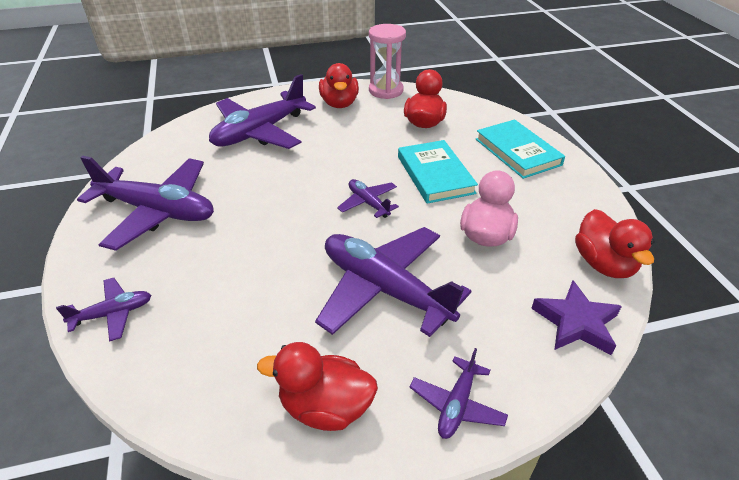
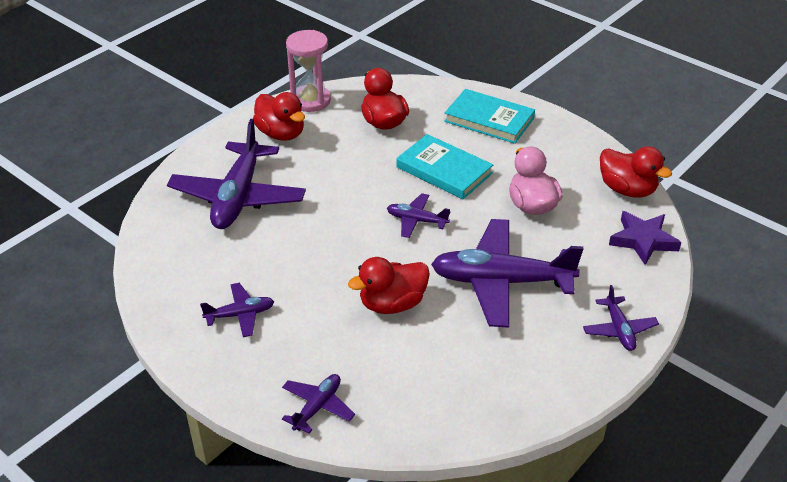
camera: 35 degrees left, 0 degrees up
purple plane [77,156,214,251] -> purple plane [200,283,274,337], size x0.48
red duck [257,342,378,431] -> red duck moved to [348,257,430,314]

